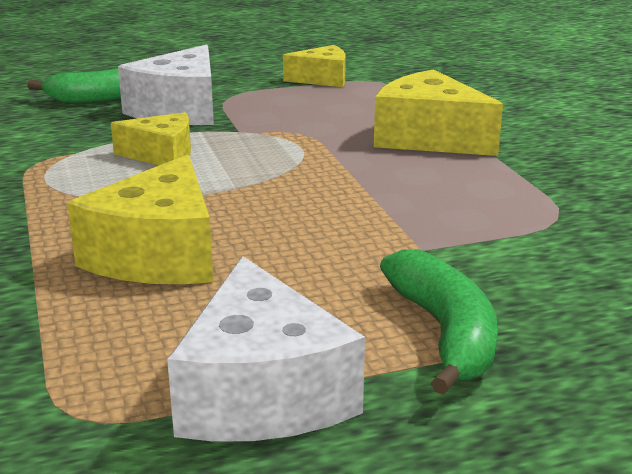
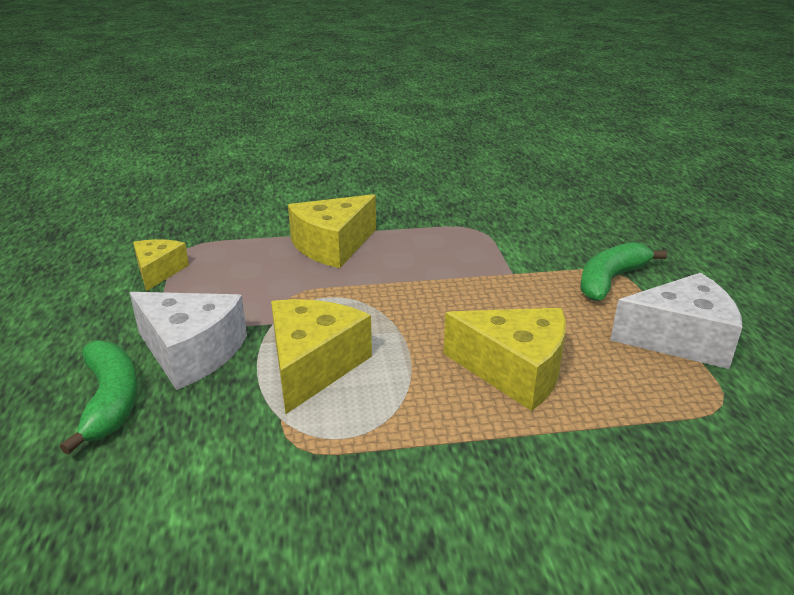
camera: 80 degrees left, 5 degrees up
yellow cheese [111,112,191,165] -> yellow cheese [271,299,372,414], size x1.63
green banana [380,249,498,395] -> green banana turned 45 degrees counterclockwise [581,242,667,301]

